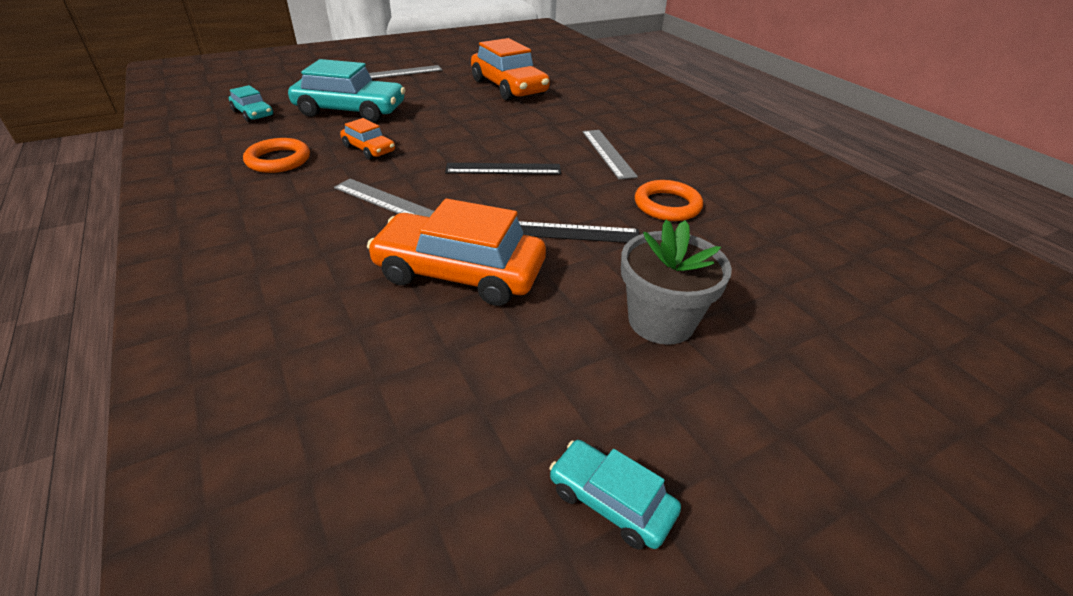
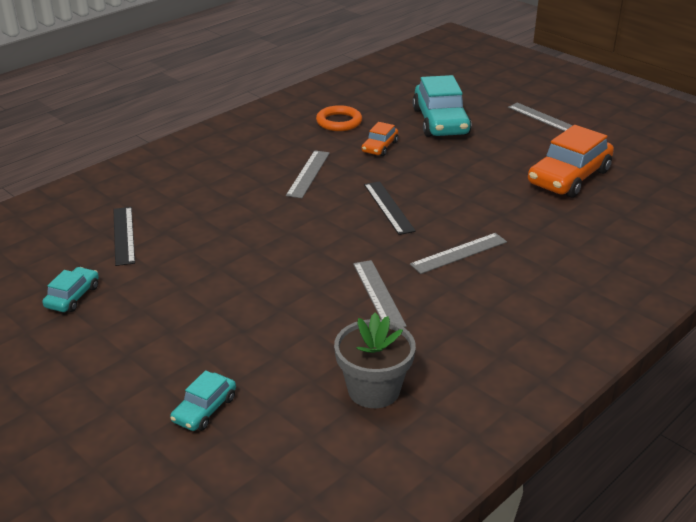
camera: 75 degrees right, 5 degrees down
turquoise car [229,85,274,122] -> turquoise car moved to [170,370,236,431]
orange car [367,198,546,306] -> none
black ruler [519,221,639,243] -> black ruler moved to [113,207,135,266]
grey flower pot [621,220,732,345] -> grey flower pot moved to [334,313,416,408]
orange ring [635,180,703,221] -> grey ruler [353,260,407,327]

